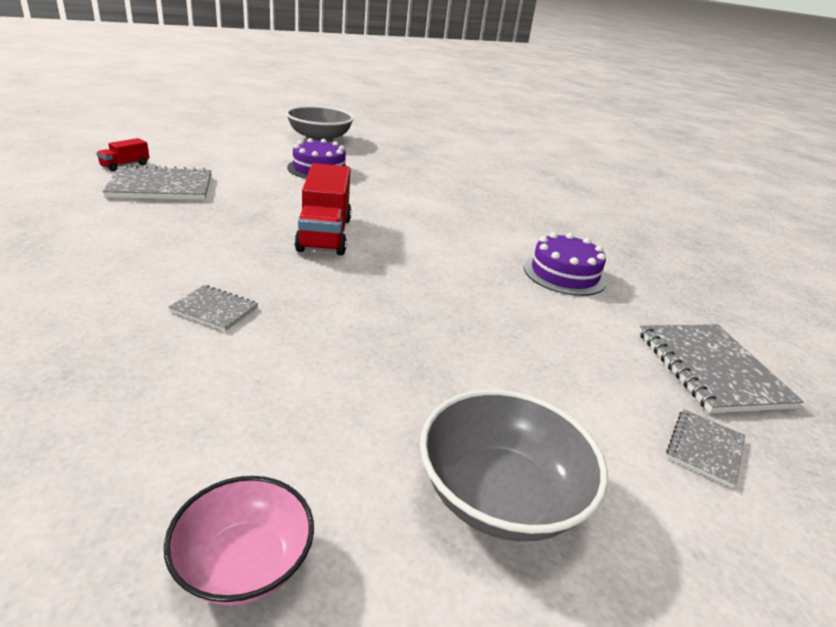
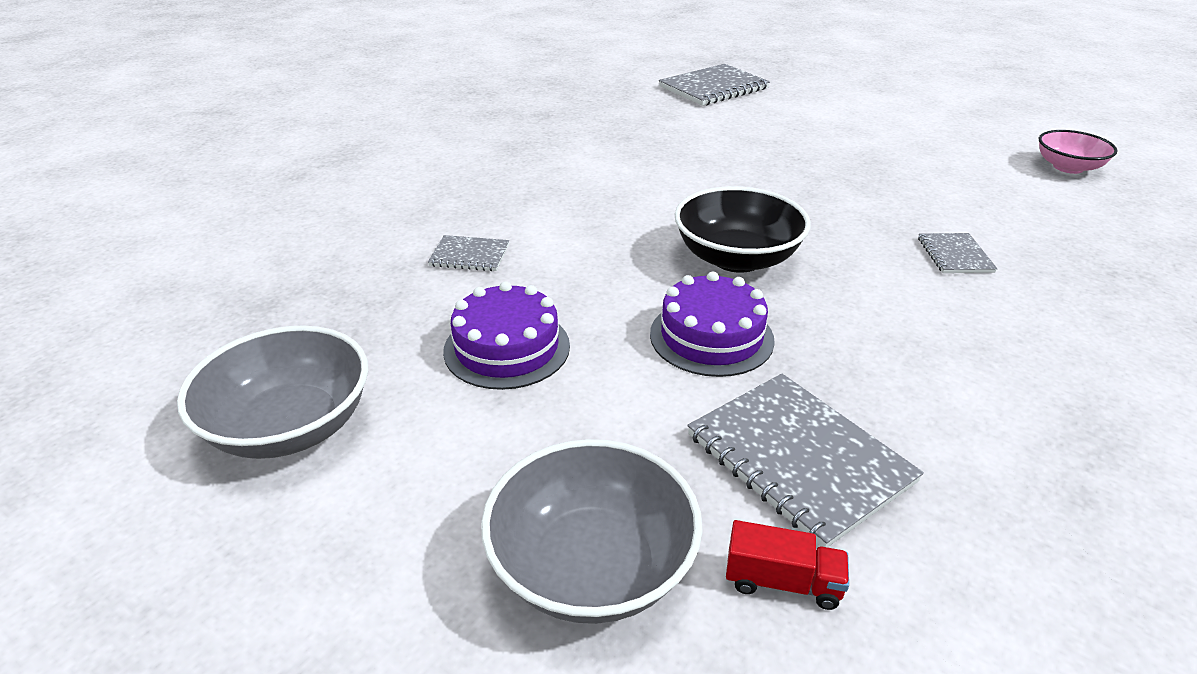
camera: 110 degrees left, 5 degrees up
red truck [295,163,351,255] -> black bowl [675,186,811,273]
grey bowl [420,389,608,542] -> grey bowl moved to [481,439,703,624]
purple cake [524,232,607,296] -> purple cake moved to [650,272,775,377]
grey notebook [666,409,745,488] -> grey notebook moved to [428,235,509,271]

